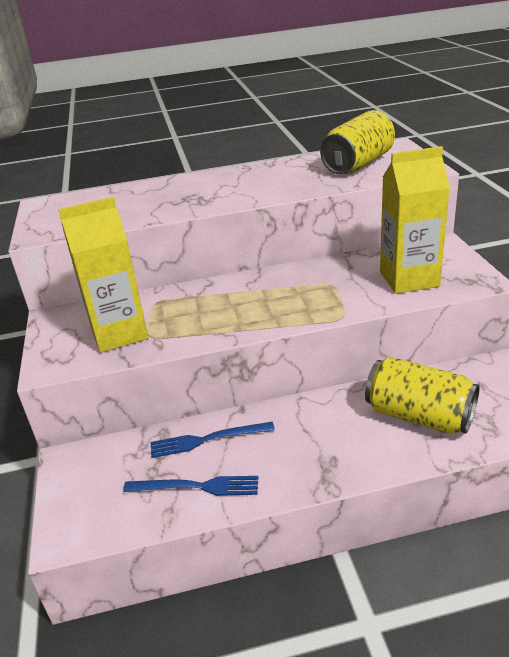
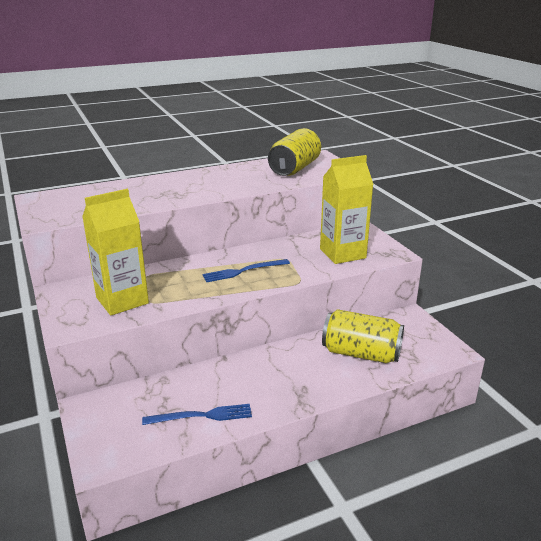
camera: 15 degrees left, 5 degrees down
blue fork [151,422,275,458] -> blue fork moved to [202,259,290,282]

